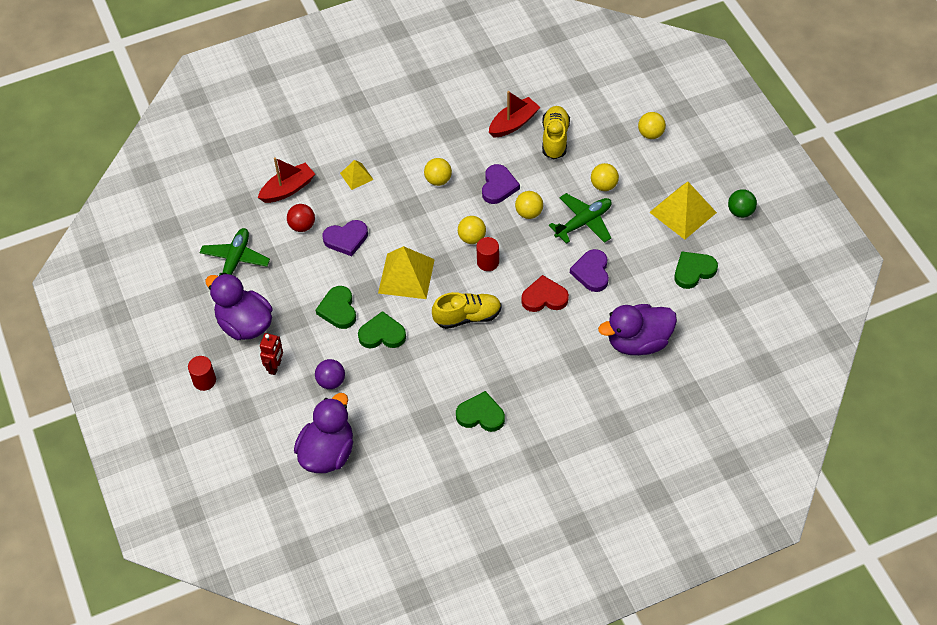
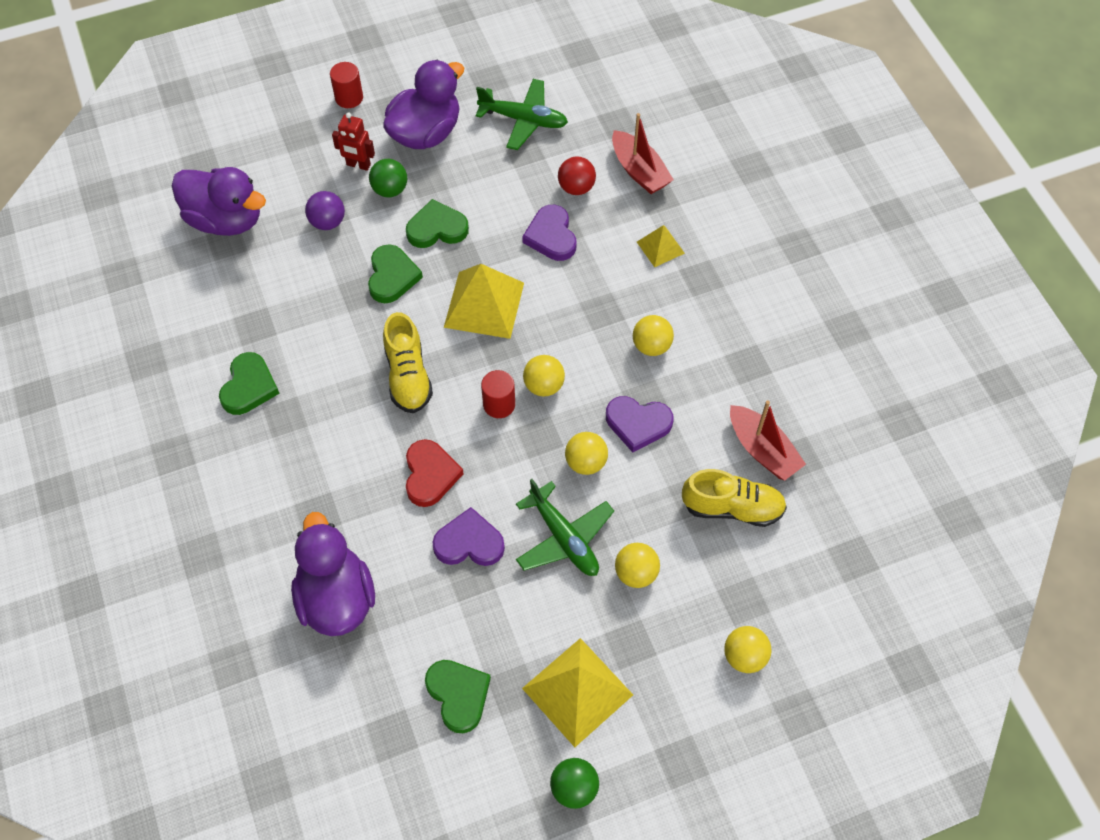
camera: 90 degrees right, 5 degrees up
none -> green ball [369,159,407,197]

